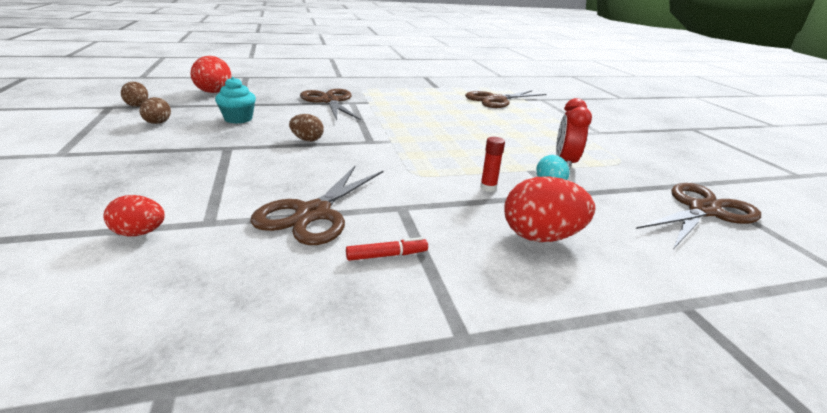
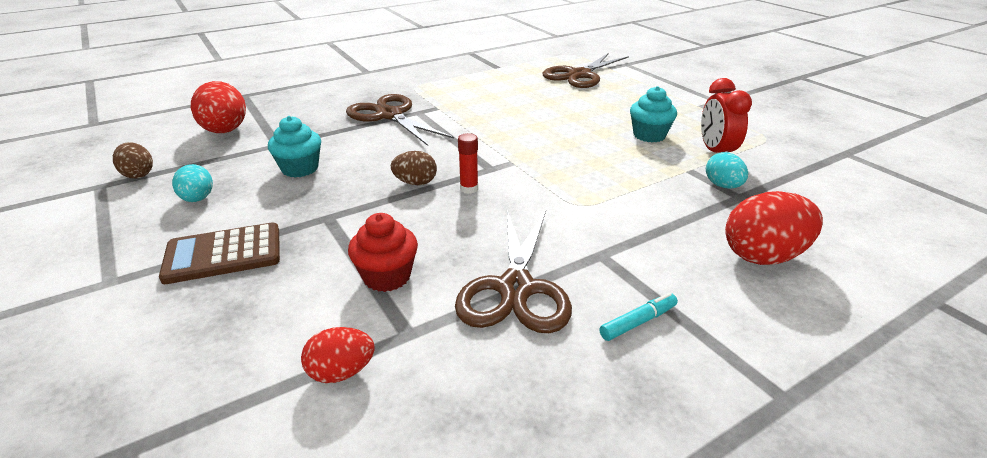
camera: 15 degrees left, 5 degrees up
brown egg [139,97,171,124] -> turquoise egg [172,164,213,202]
red marker [346,237,428,261] -> turquoise marker [599,293,678,341]
red glue stick [480,137,505,192] -> red glue stick moved to [458,133,478,194]
brown scissors [636,183,761,248] -> none
none -> brown calculator [159,222,280,284]
none -> red cupcake [348,213,418,292]
none -> turquoise cupcake [630,86,677,142]

